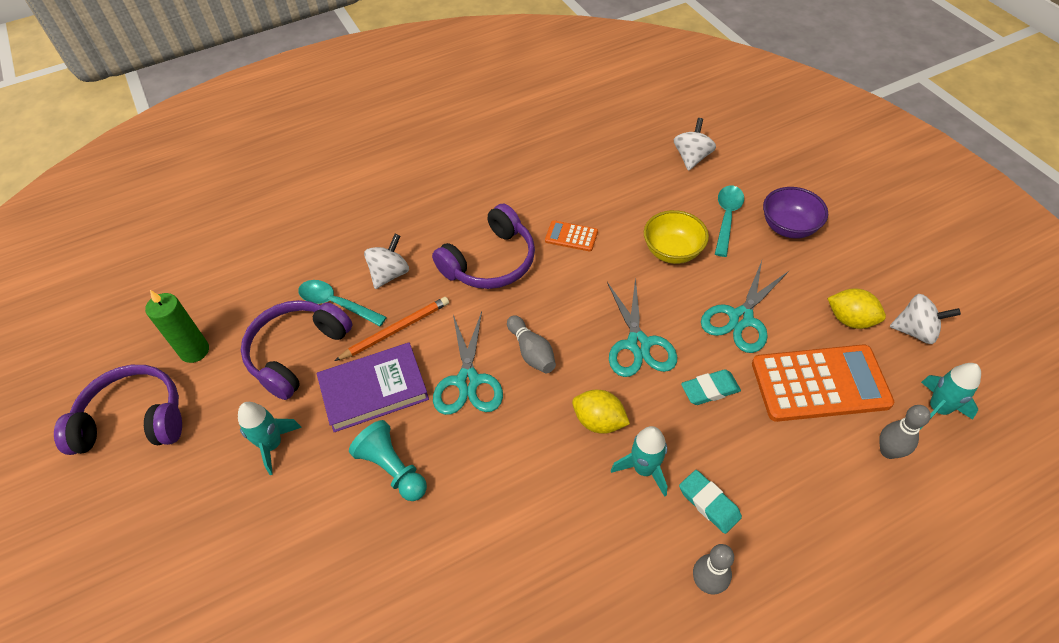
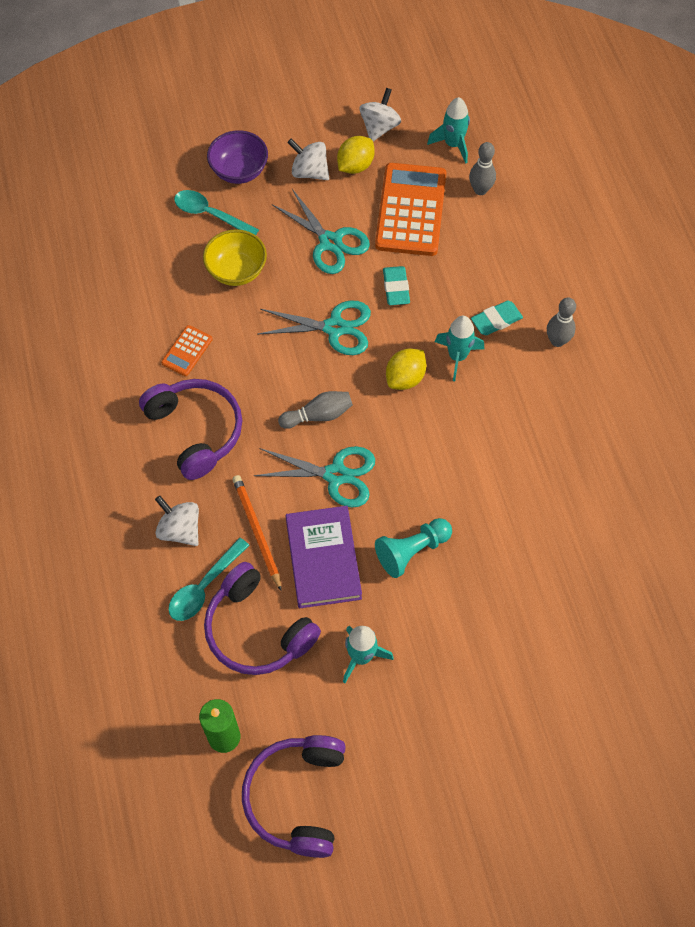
camera: 80 degrees left, 10 degrees up
white spinning top [674,118,716,171] -> white spinning top moved to [287,138,329,180]

